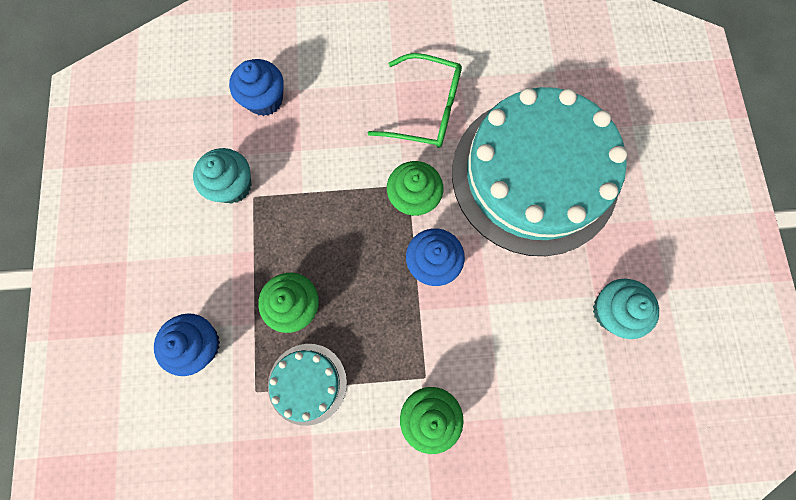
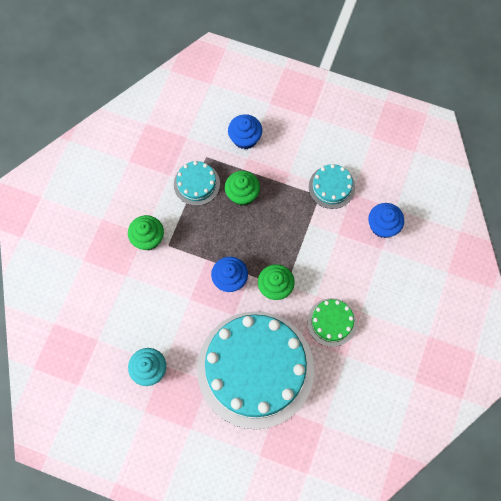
camera: 115 degrees right, 5 degrees down
turquoise cupcake [193,148,252,203] -> turquoise cake [309,164,355,209]
green glasses [368,53,462,148] -> green cake [307,298,357,347]

